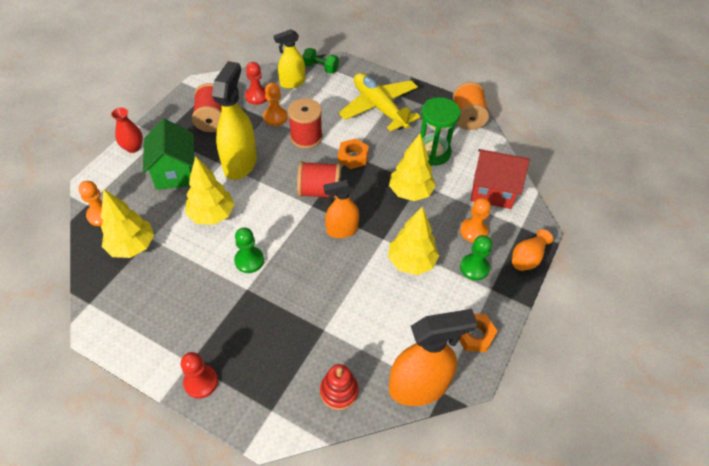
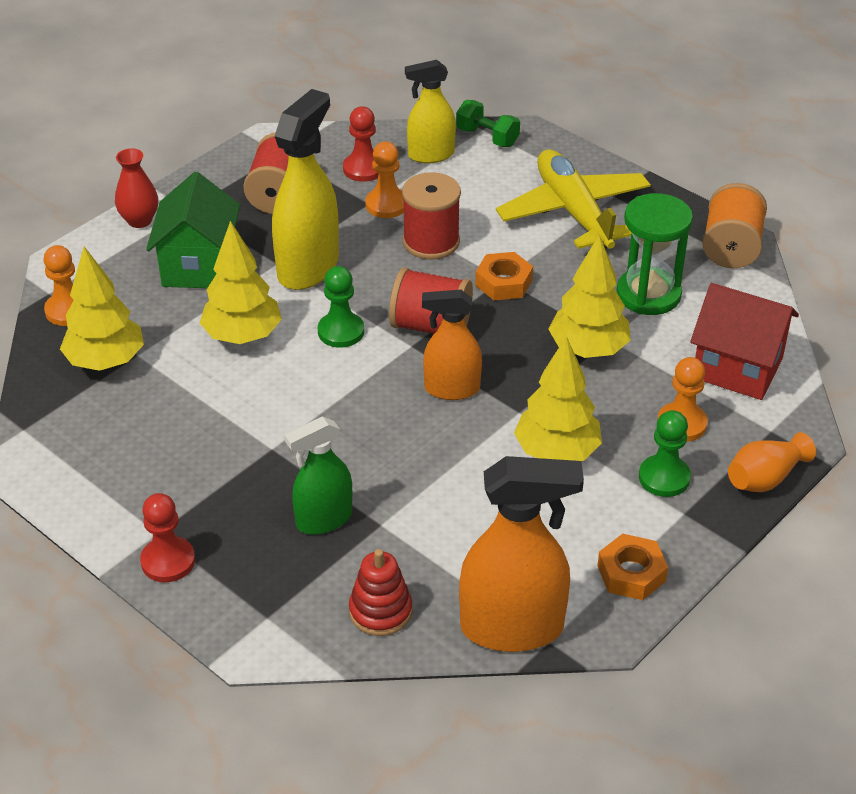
camera: 15 degrees right, 10 degrees down
green pawn [234,227,264,273] -> green pawn moved to [318,266,364,348]
none -> green spray bottle [285,416,352,535]

